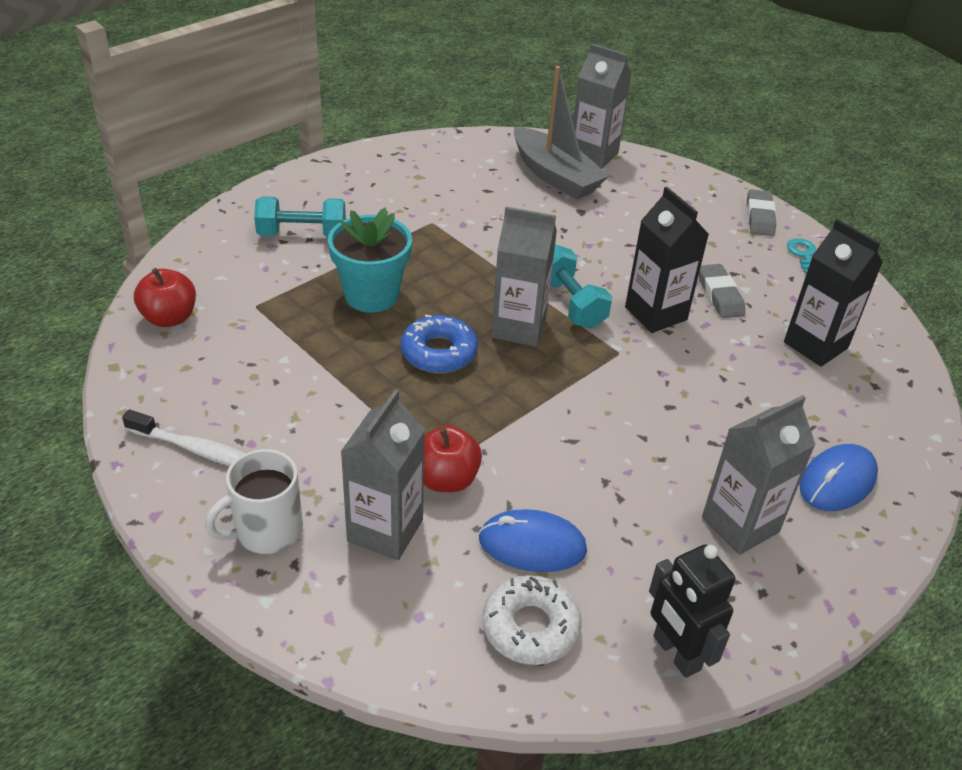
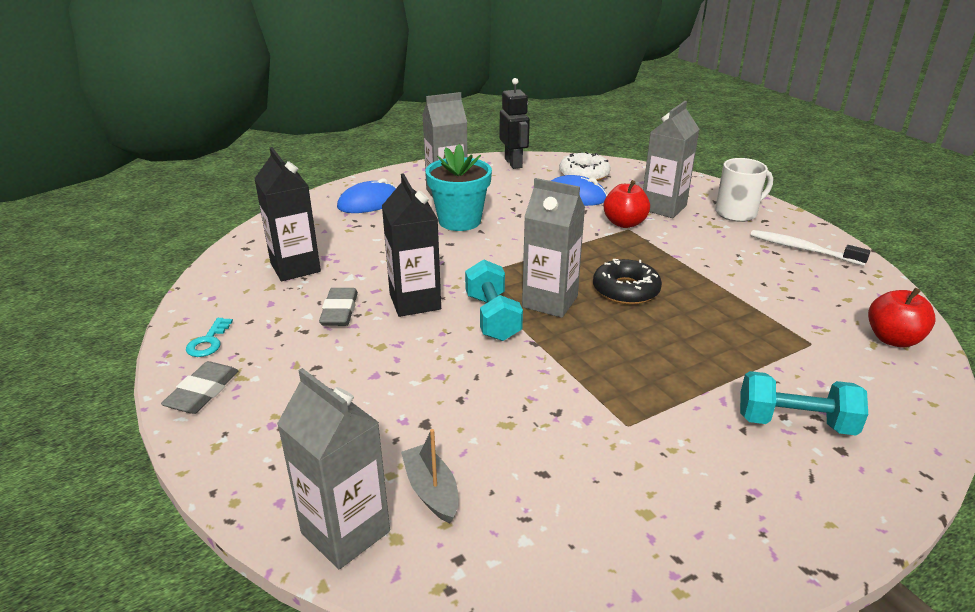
camera: 165 degrees left, 10 degrees down
turquoise flower pot [328,208,412,313] -> turquoise flower pot moved to [426,144,492,231]
blue donut [401,315,478,373] -> black donut [593,259,662,305]
grey boat [514,66,609,199] -> grey boat [401,429,458,523], size x0.53

